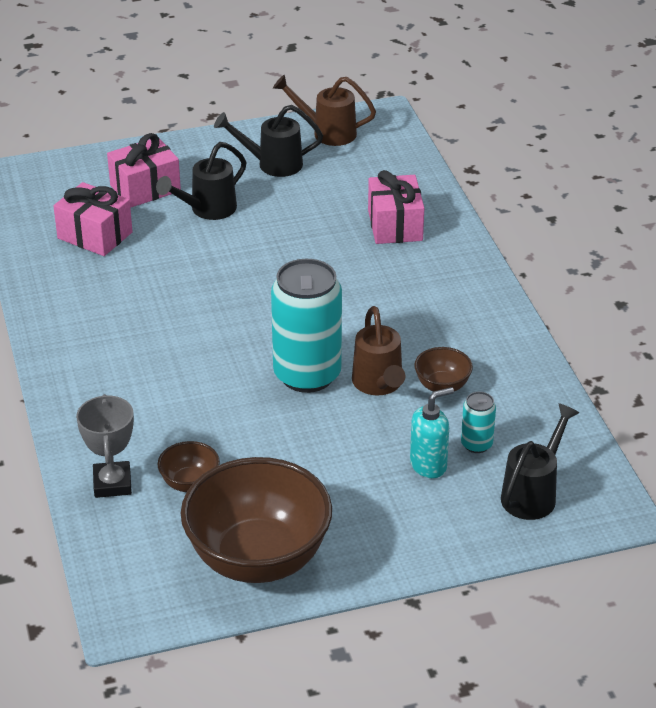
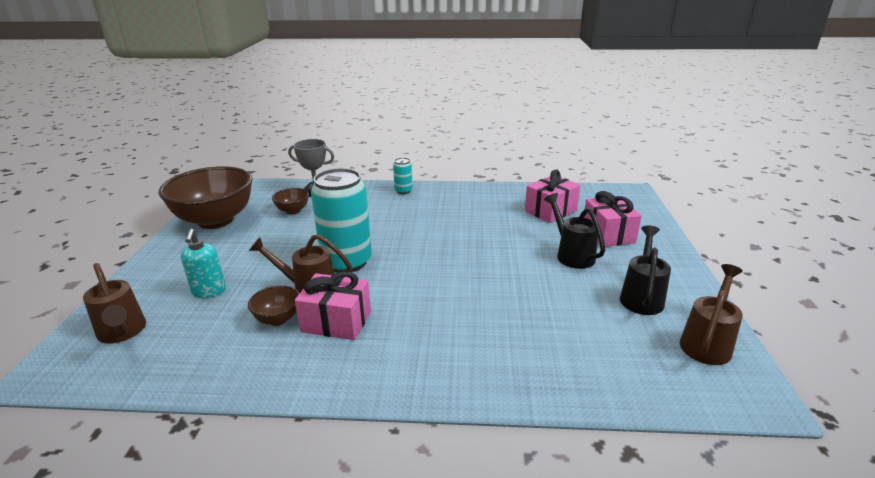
camera: 110 degrees right, 10 degrees down
pink gift [368,170,424,244] -> pink gift moved to [295,271,371,340]
turquoise can [461,391,496,453] -> turquoise can moved to [393,158,413,194]
black watering can [501,403,579,520] -> brown watering can [83,263,146,344]

